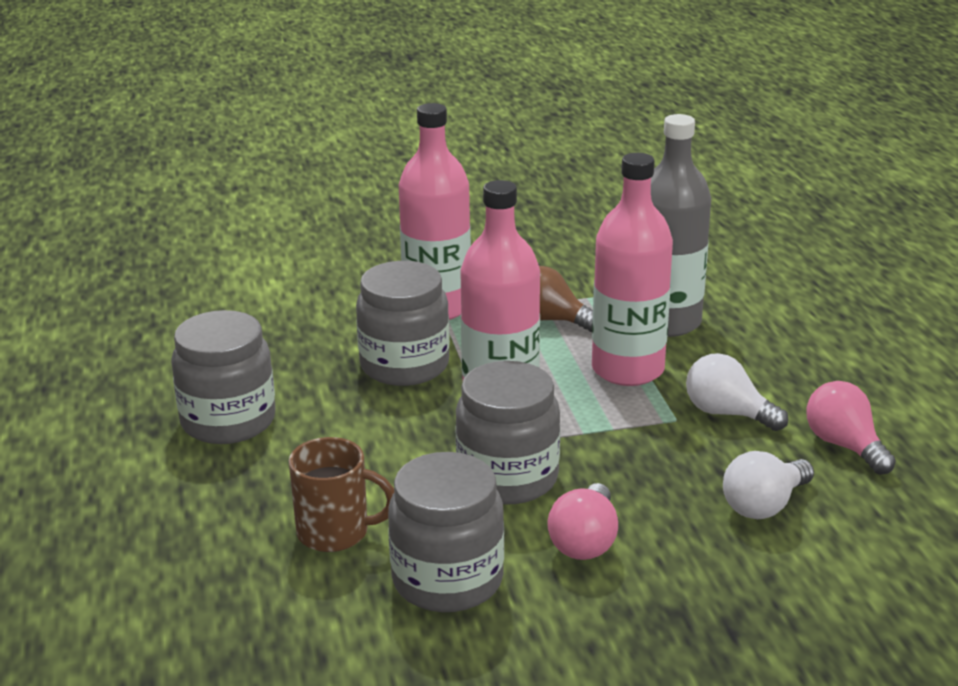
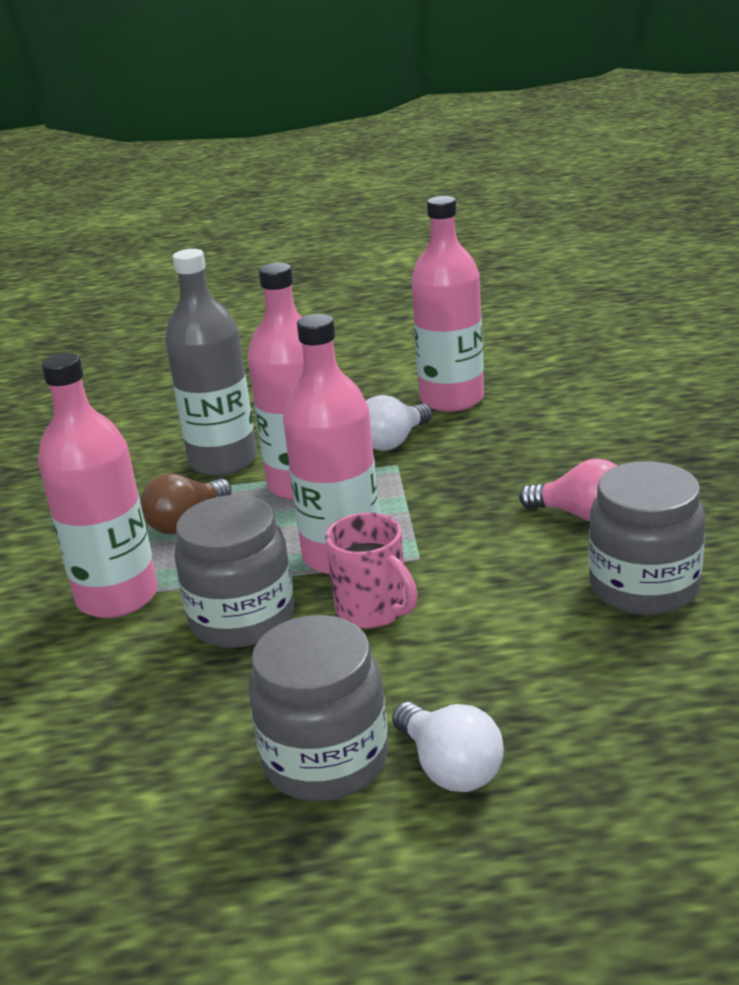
camera: 80 degrees left, 0 degrees up
brown mug [289,437,394,552] -> none
grey jar [455,361,560,505] -> none
white light bulb [723,451,814,519] -> white light bulb moved to [392,702,504,792]
pink light bulb [807,381,896,475] -> pink bottle [411,196,484,412]
none -> pink mug [325,513,418,628]

